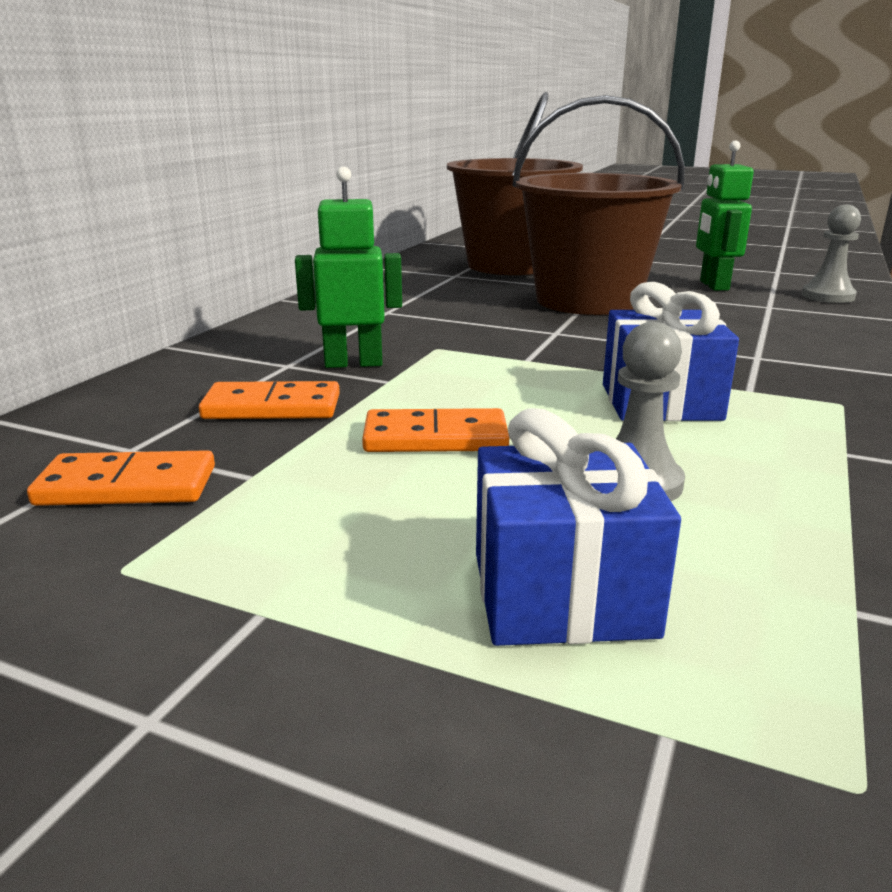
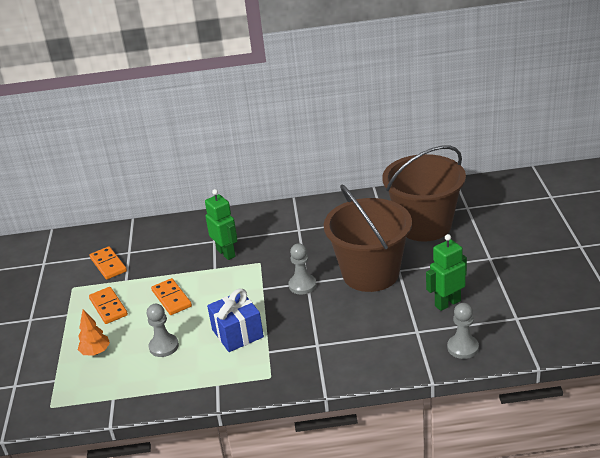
camera: 65 degrees right, 10 degrees up
orange domino [199,381,340,419] -> orange domino moved to [89,287,128,324]
blue gift [476,408,681,646] -> orange tree [78,310,110,356]
none -> grey pawn [289,243,316,294]

